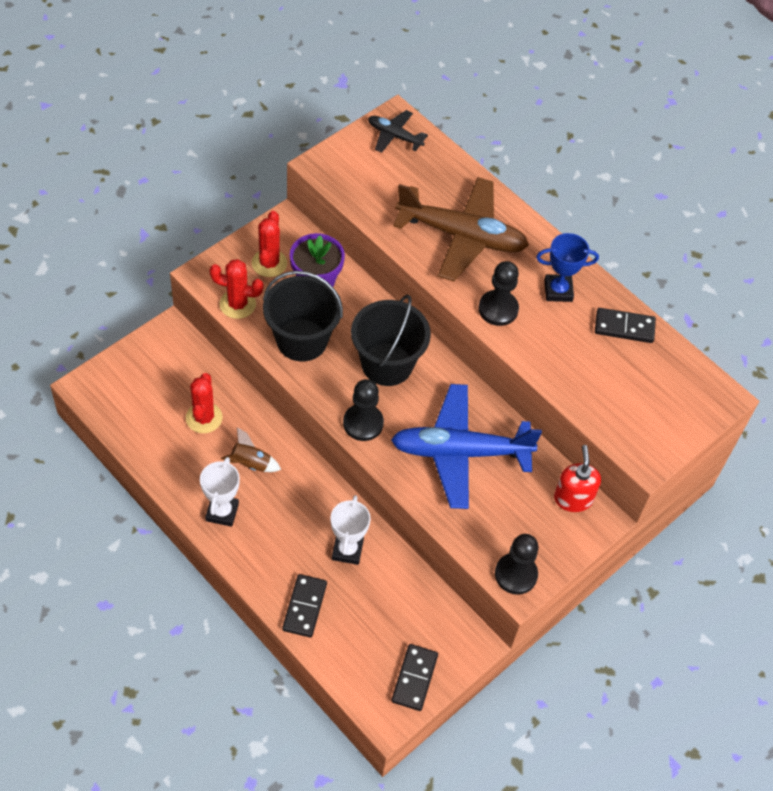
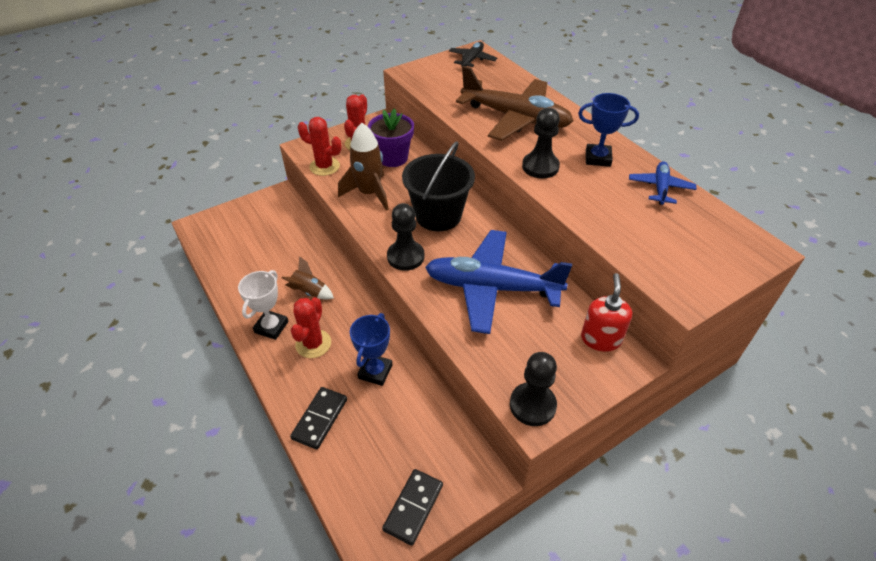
camera: 15 degrees right, 10 degrees down
red cactus [186,373,223,433] -> red cactus moved to [291,297,331,358]
black bucket [263,271,343,362] -> brown rocket [338,123,389,211]
white trophy [331,495,371,565] -> blue trophy [350,313,392,386]
black plane [368,110,428,153] -> black plane turned 75 degrees clockwise [449,42,497,67]
black domino [595,308,656,343] -> blue plane [629,161,696,205]

